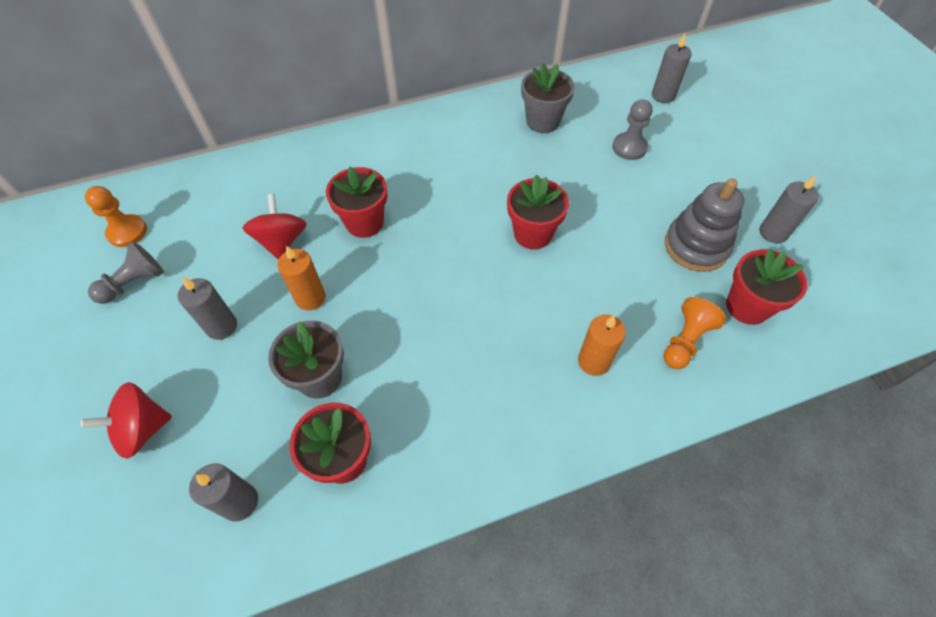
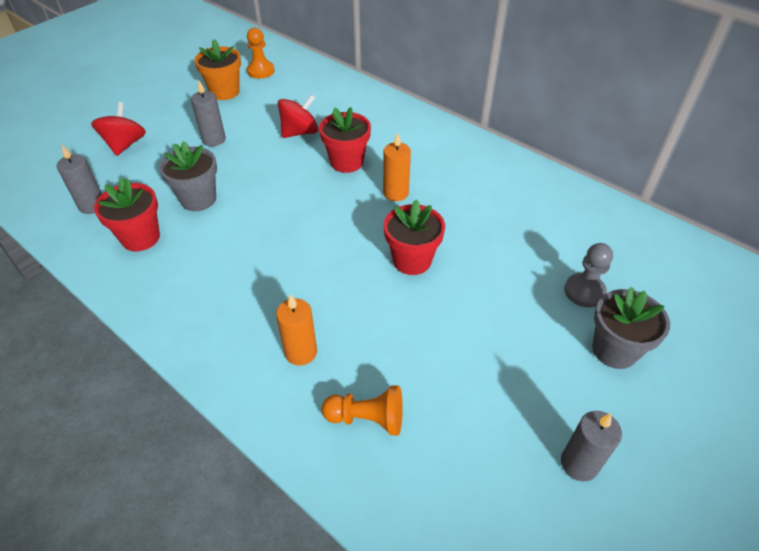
camera: 60 degrees right, 10 degrees down
red spinning top [81,382,172,459] -> red spinning top turned 60 degrees clockwise [91,102,146,156]
grey pawn [88,241,164,304] -> orange flower pot [194,39,241,100]
orange candle [277,246,326,310] -> orange candle moved to [383,133,411,201]
grey flower pot [521,64,575,133] -> grey flower pot moved to [592,287,670,369]
grey candle [652,33,691,103] -> none
grey stacking toy [665,178,744,272] -> none
red flower pot [726,248,807,325] -> none

